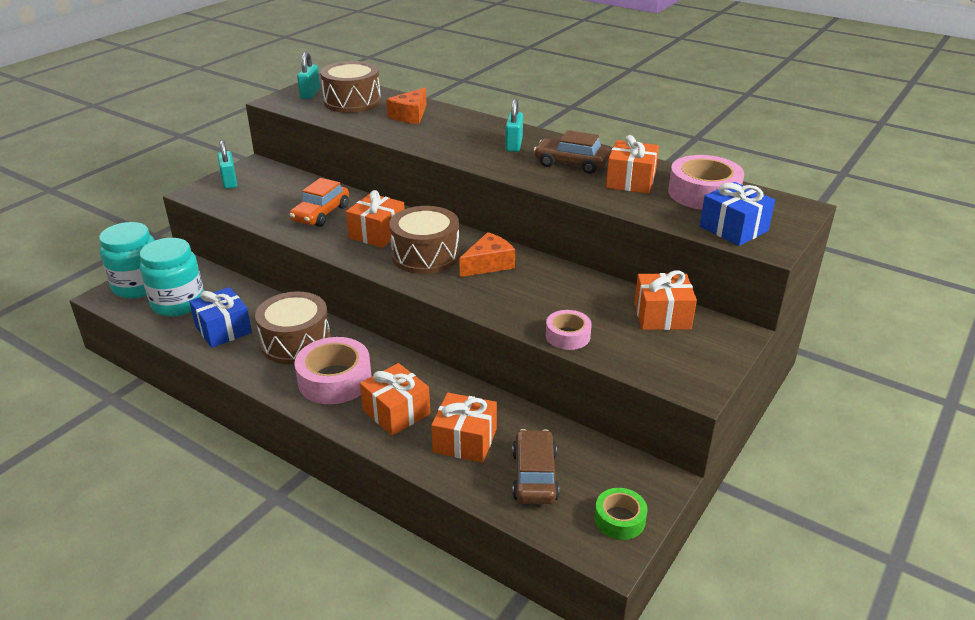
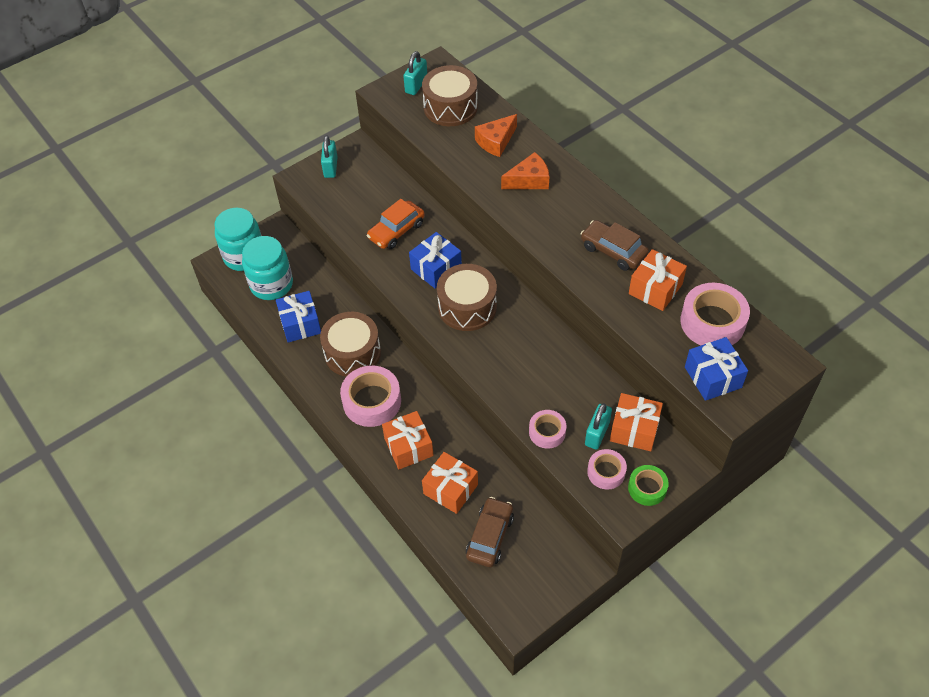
camera: 20 degrees right, 20 degrees up
orange gift [346,190,405,248] -> blue gift [409,232,462,288]
orange cheese [459,232,515,277] -> orange cheese moved to [501,152,549,189]
turquoise padlock [505,99,523,152] -> turquoise padlock moved to [585,403,612,450]
green tape [595,488,648,540] -> green tape moved to [628,465,669,506]
none -> pink tape [587,449,627,490]

